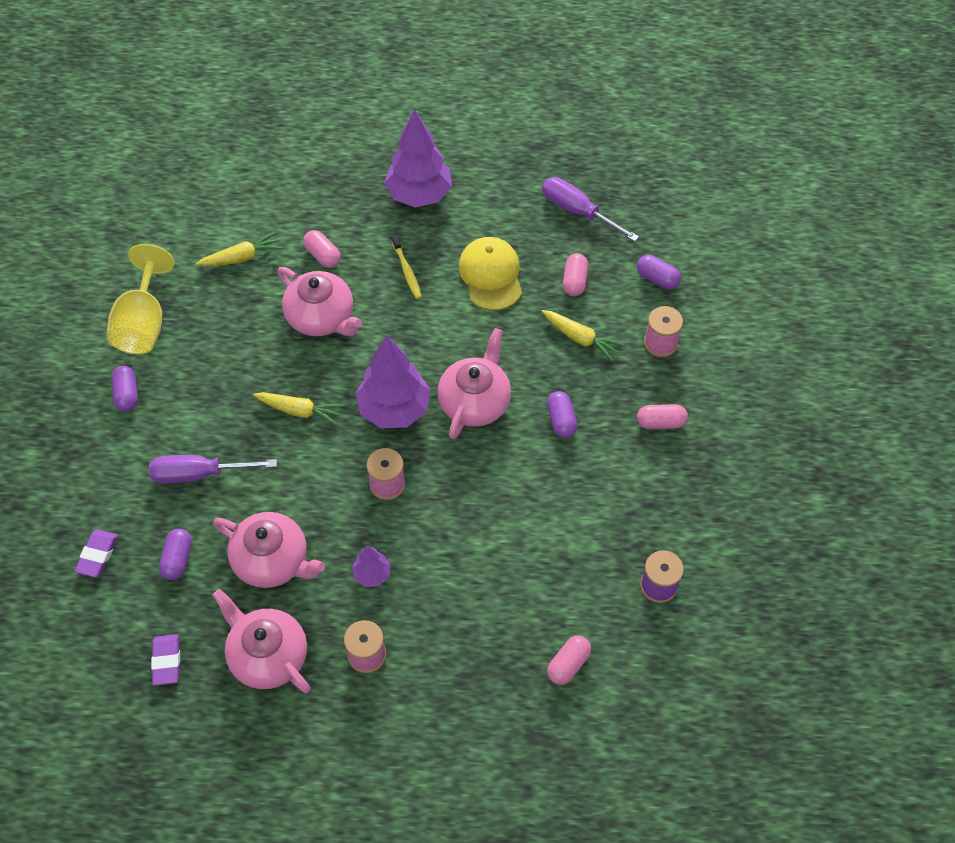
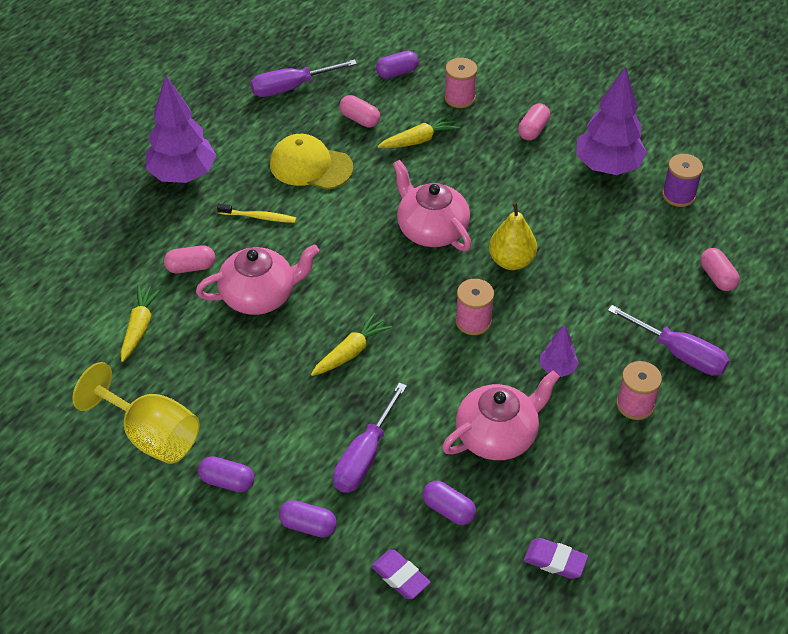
camera: 60 degrees left, 10 degrees down
pink teapot [213,589,310,693] -> none
purple tree [356,335,431,429] -> purple tree moved to [576,67,647,175]
purple capsule [547,391,578,438] -> purple capsule moved to [279,500,337,537]
none -> yellow pear [489,202,537,270]
none -> purple screwdriver [608,305,729,376]

